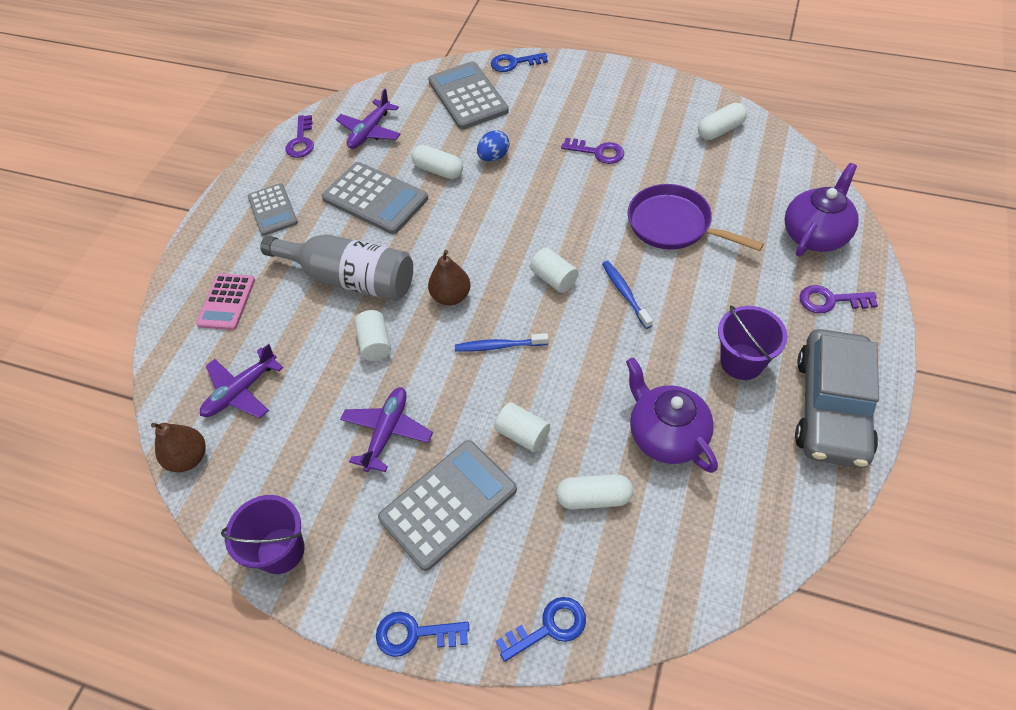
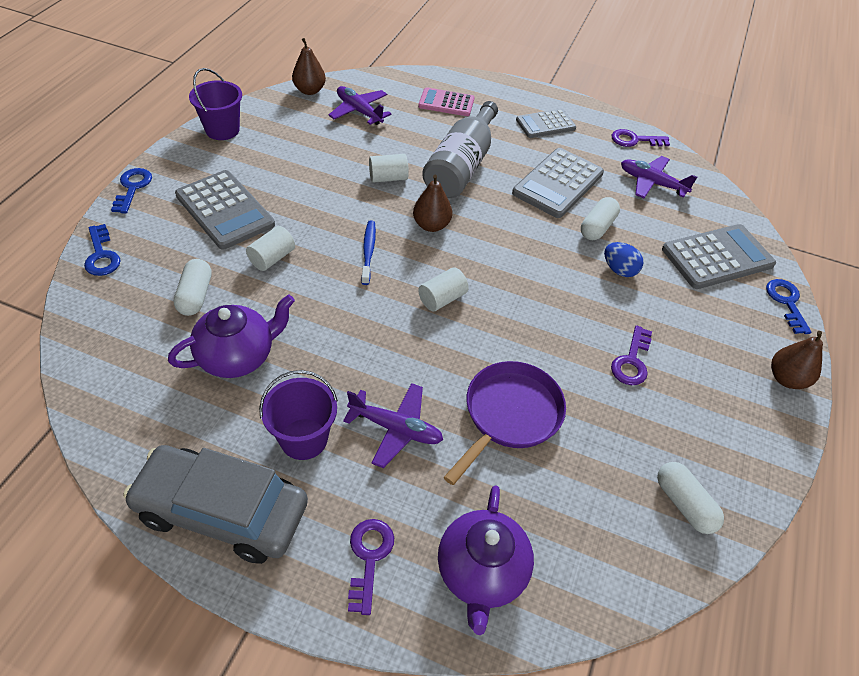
camera: 85 degrees right, 5 degrees down
purple plane [340,387,433,472] -> purple plane moved to [343,383,443,468]
blue toothbrush [602,261,653,329] -> none
purple teapot [784,163,859,257] -> purple teapot turned 60 degrees clockwise [438,485,534,635]
none -> brown pear [771,331,823,389]

